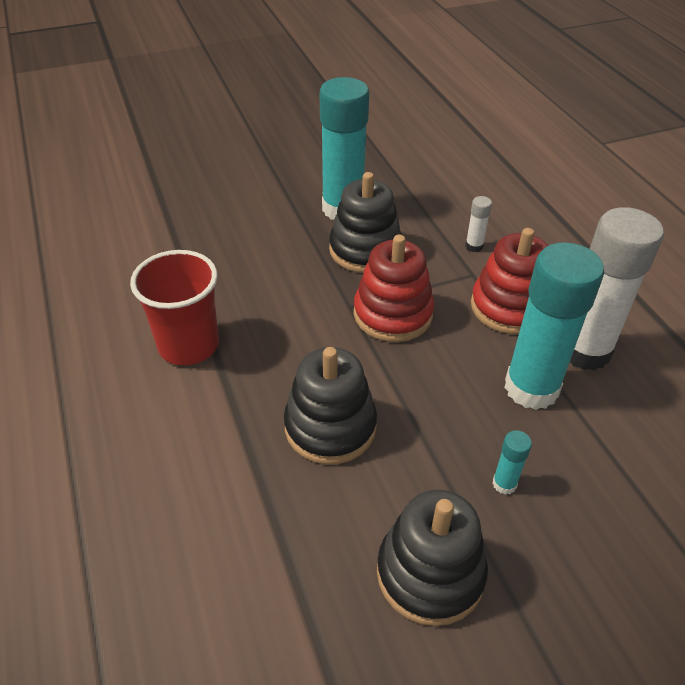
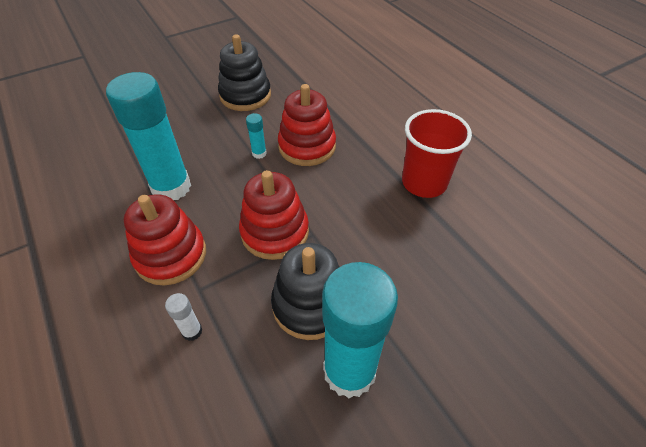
camera: 170 degrees right, 5 degrees up
black stacking toy [284,347,377,465] -> red stacking toy [278,84,336,166]
turquoise glue stick [492,430,532,495] -> turquoise glue stick moved to [246,113,267,159]
white glue stick [570,207,664,371] -> none

